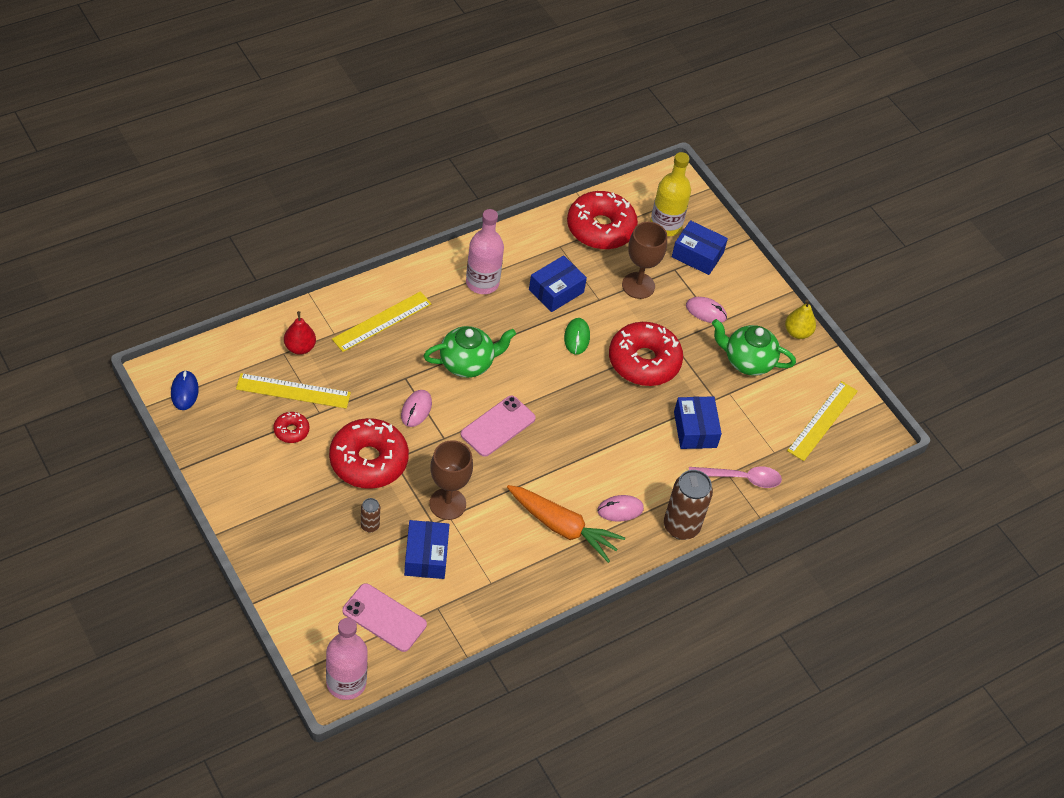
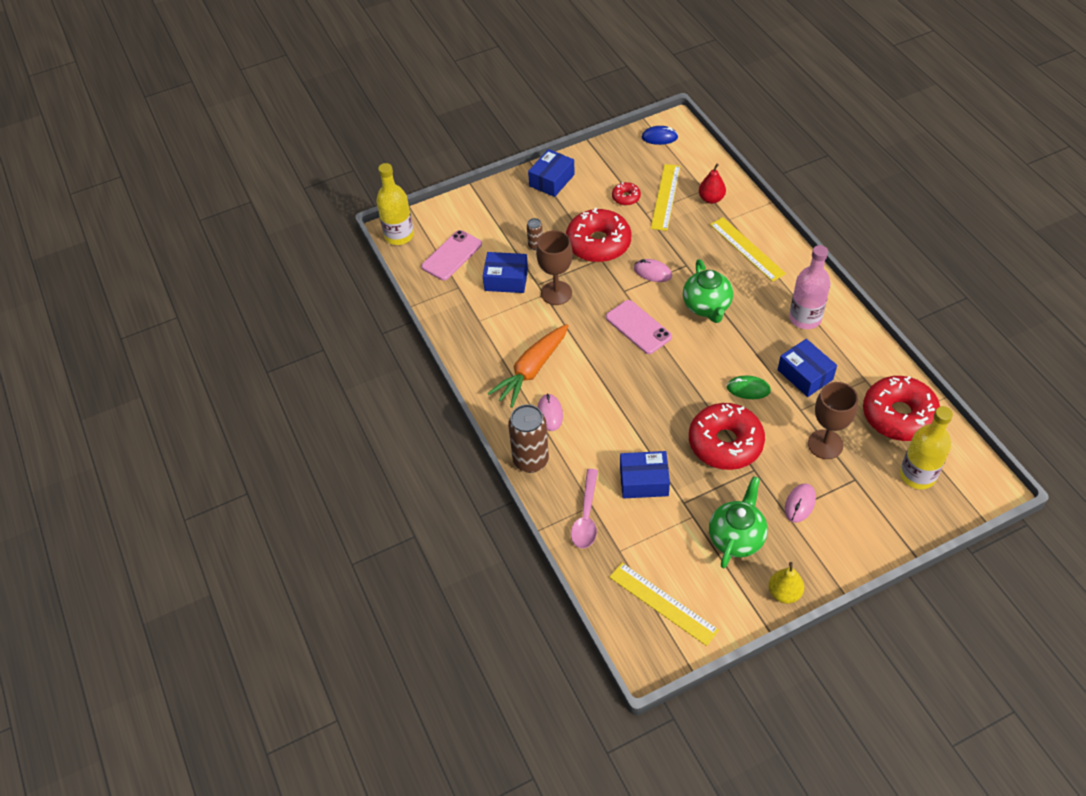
camera: 105 degrees right, 0 degrees up
pink bottle [326,618,368,700] -> yellow bottle [376,163,414,245]
blue box [672,220,728,275] -> blue box moved to [528,149,575,197]

